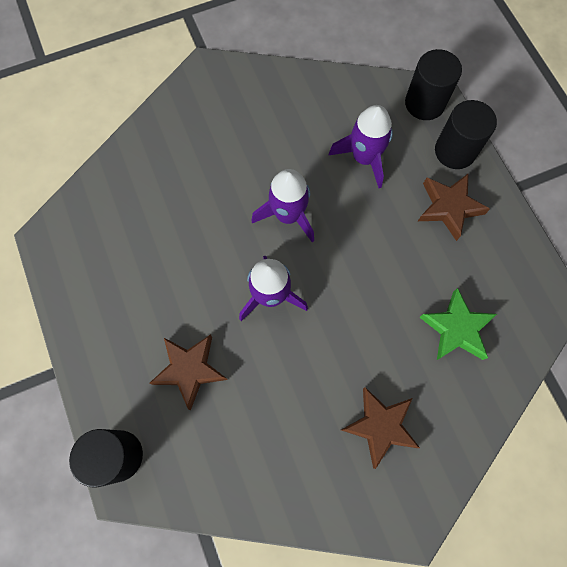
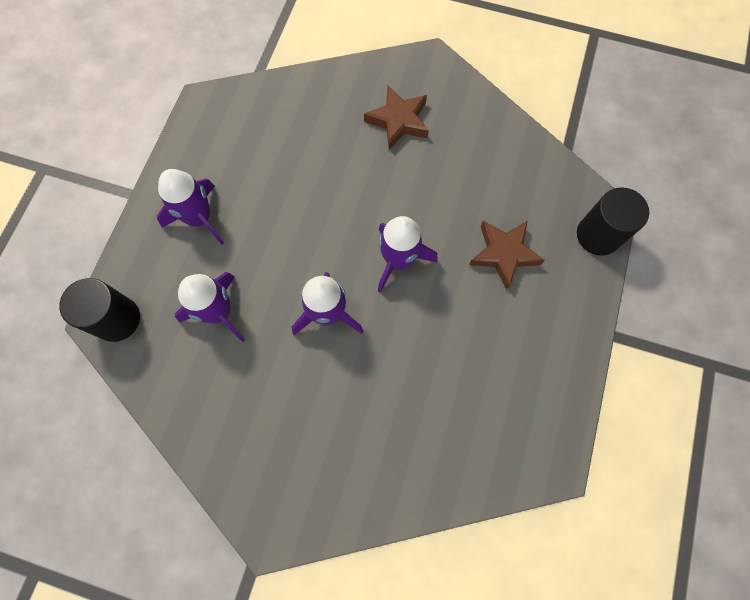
camera: 140 degrees left, 0 degrees up
brown star [418,174,490,241] -> purple rocket [157,169,224,245]
green star [419,288,497,360] -> none
black cylinder [435,100,497,169] -> none

